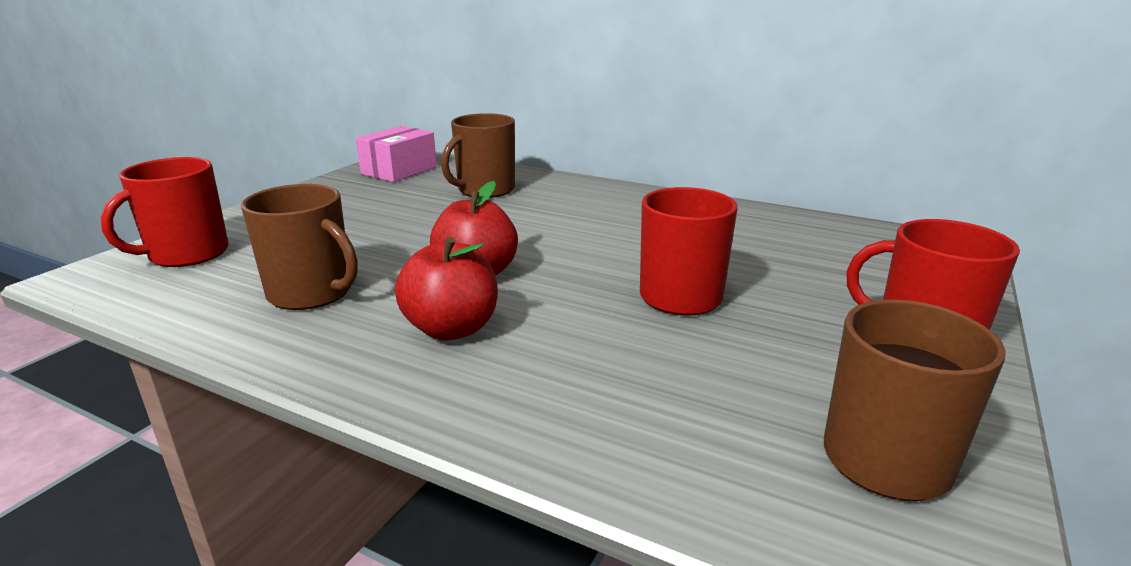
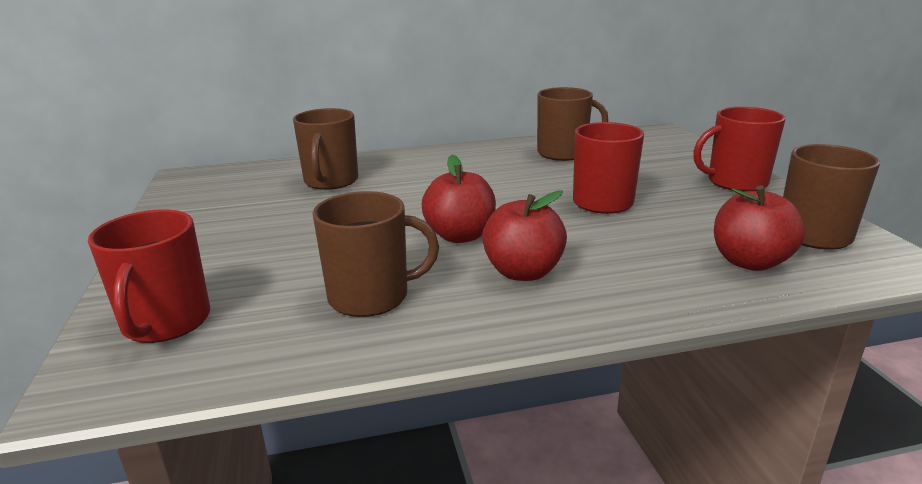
camera: 40 degrees left, 0 degrees up
pink box [356,126,437,182] -> none
none -> brown mug [537,87,608,161]
none -> red apple [714,185,805,271]

